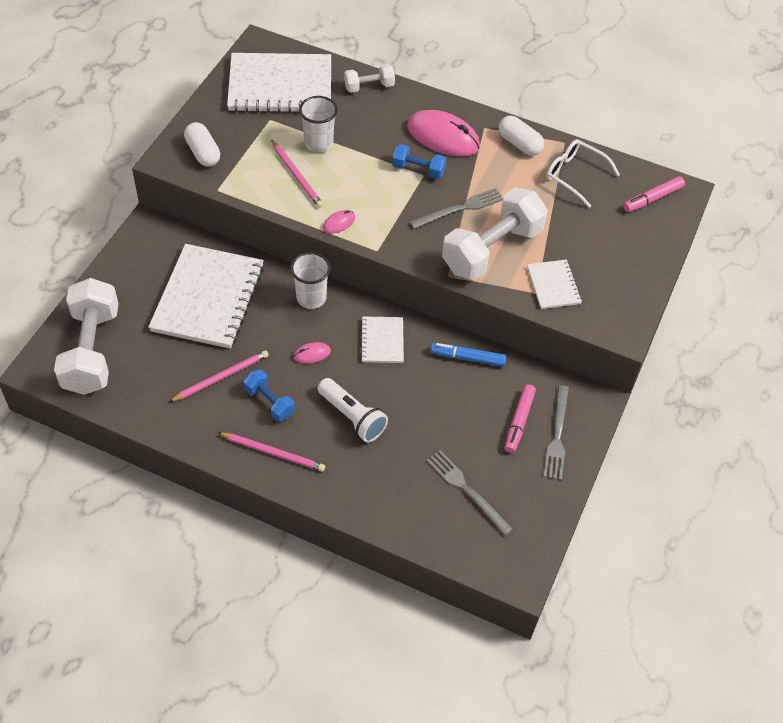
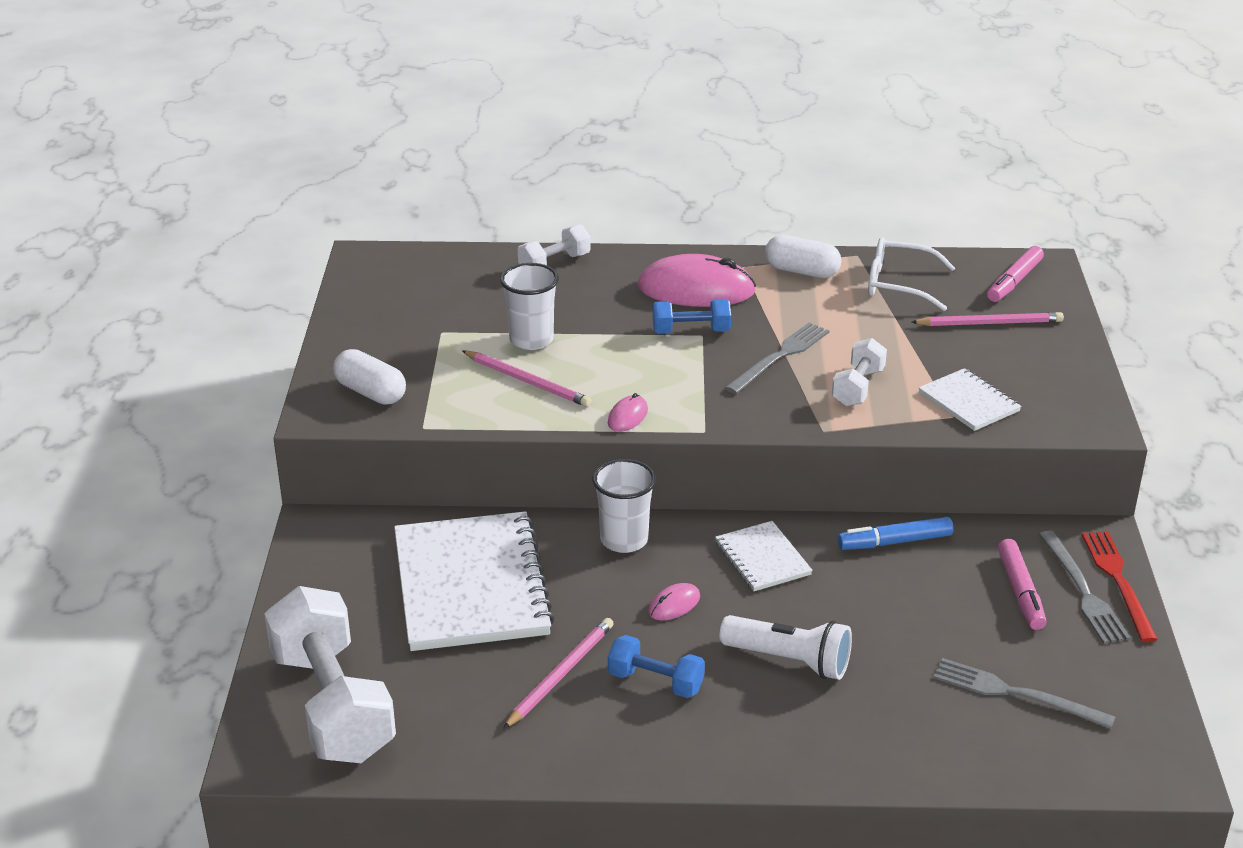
camera: 20 degrees left, 20 degrees down
pink pencil [217,432,325,472] -> pink pencil moved to [911,312,1064,326]
white notebook [227,53,331,113] -> none
white dumbbell [442,188,548,280] -> white dumbbell [832,338,887,406], size x0.49
none -> red fork [1082,531,1158,642]

